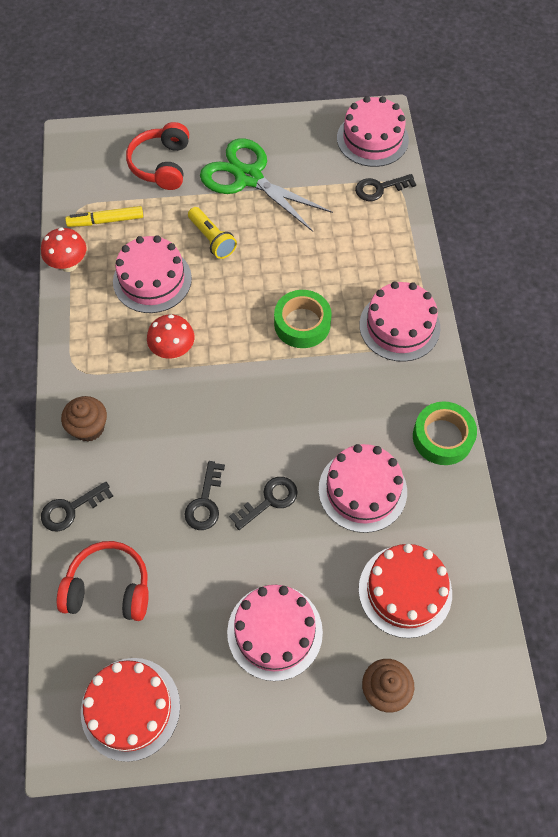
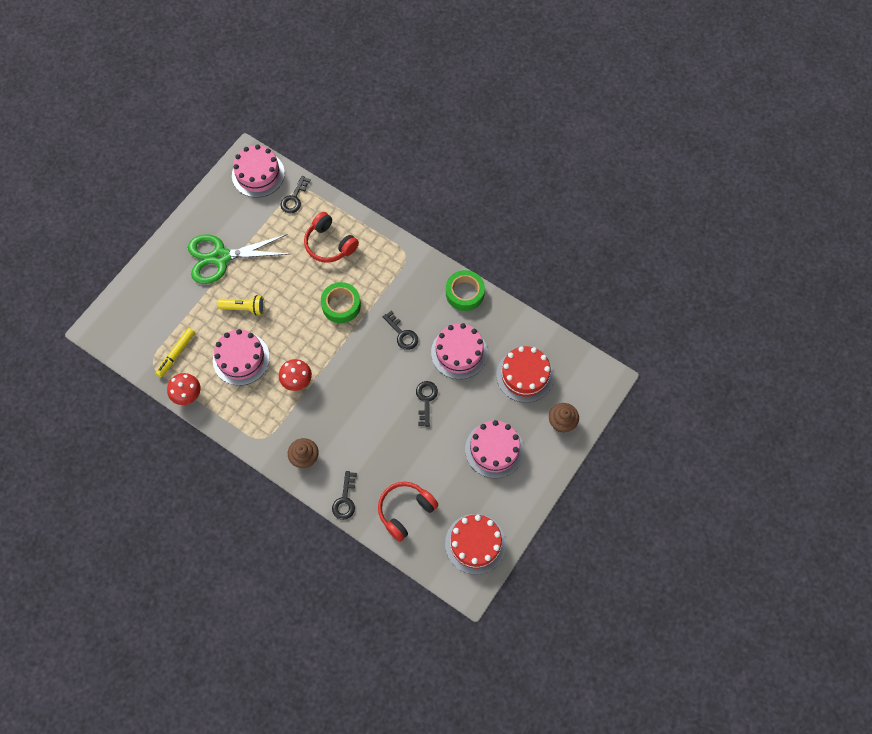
camera: 50 degrees left, 5 degrees up
red headphones [126,122,189,190] -> red headphones moved to [304,212,359,263]
black key [184,461,225,530] -> black key moved to [382,311,418,350]
pink cake [360,282,440,362] -> none

